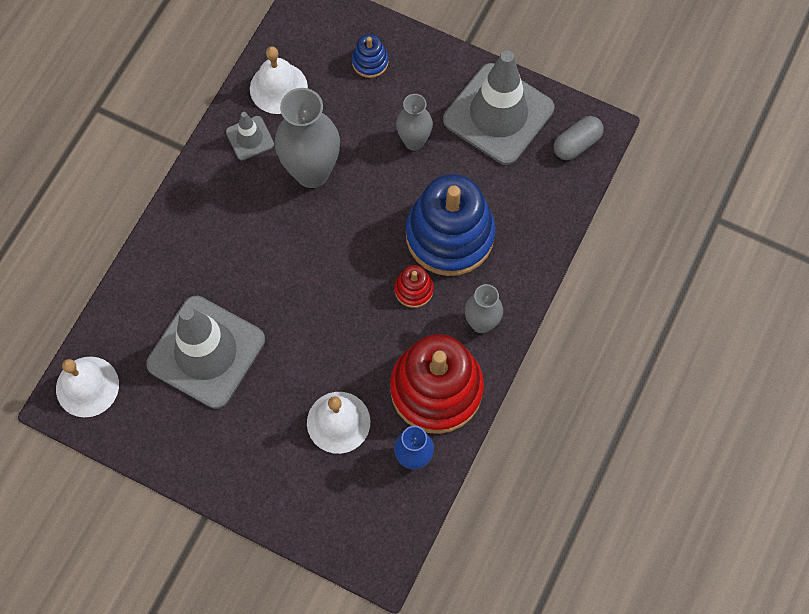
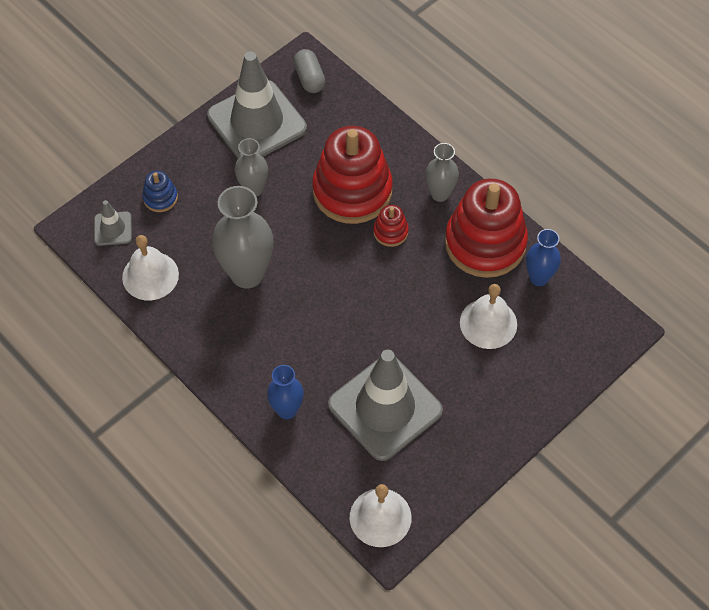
camera: 70 degrees left, 10 degrees down
grey traffic cone [226,112,274,161] -> grey traffic cone moved to [94,200,132,246]
blue stacking toy [406,174,495,276] -> red stacking toy [312,126,393,224]
none -> blue vase [267,365,304,419]

